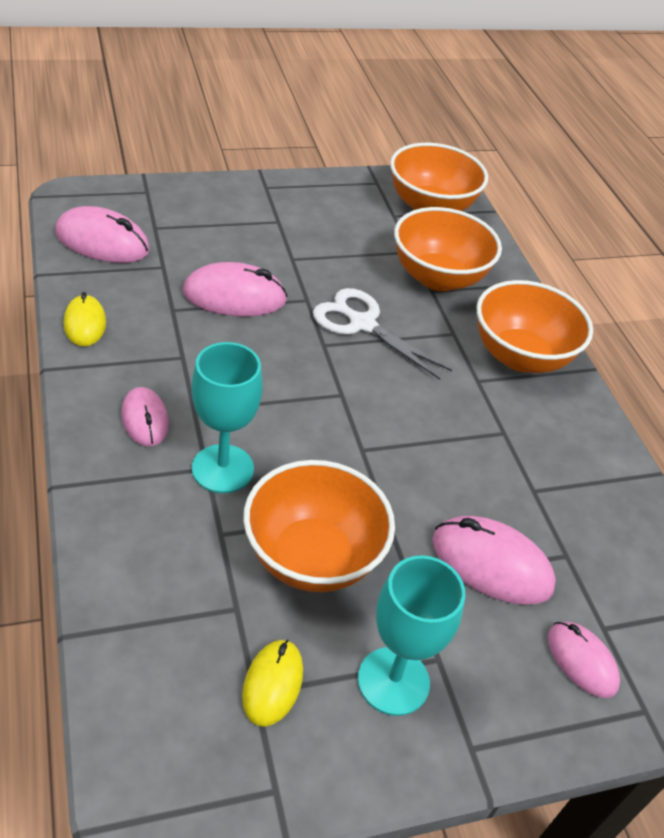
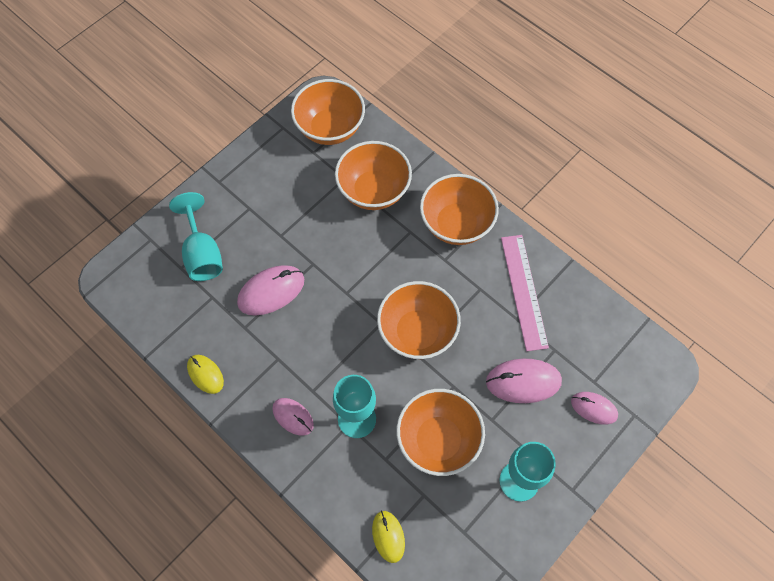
camera: 25 degrees left, 20 degrees up
pink mouse [55,206,150,263] -> none
yellow mouse [242,639,303,727] -> yellow mouse moved to [372,510,405,563]
white scissors [313,288,452,380] -> none
none -> turquoise goblet [169,192,223,281]
none -> orange bowl [377,281,461,359]
none -> pink ruler [501,235,549,351]

